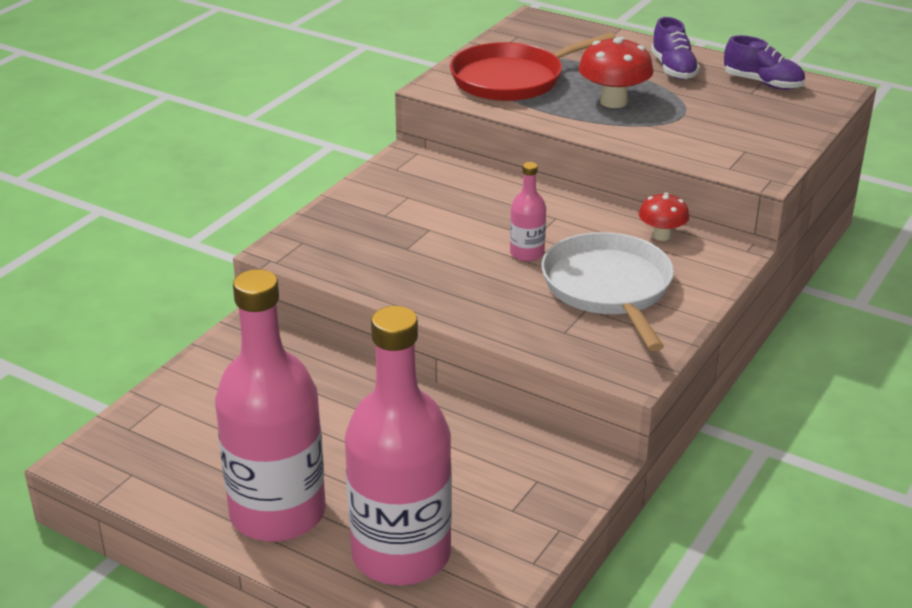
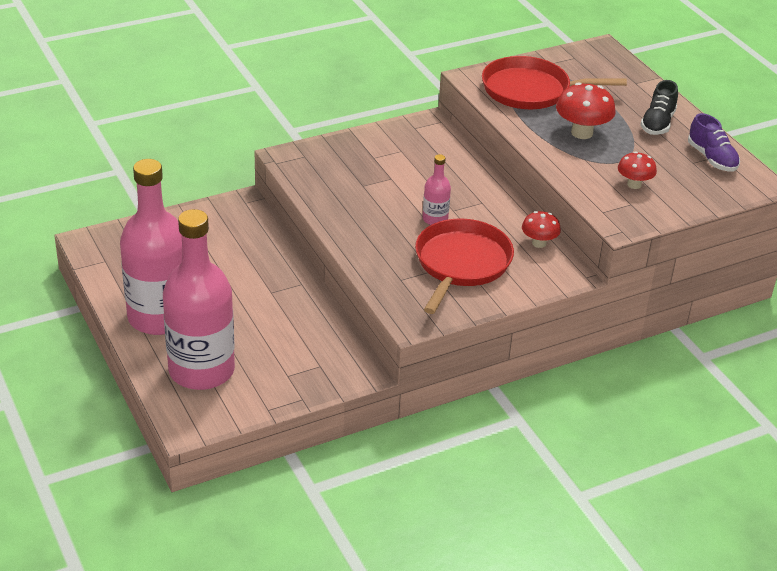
camera: 30 degrees right, 5 degrees up
white pan [542,232,674,351] -> red pan [415,219,514,314]
purple shoe [651,17,700,79] -> black shoe [640,80,678,135]
none -> red mushroom [618,151,657,189]

